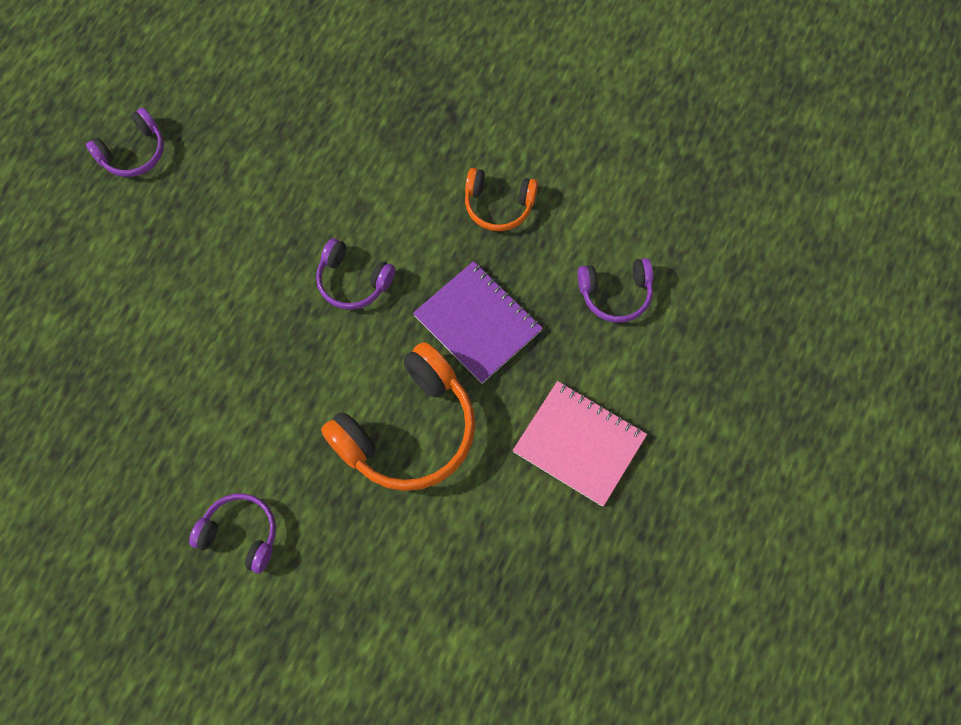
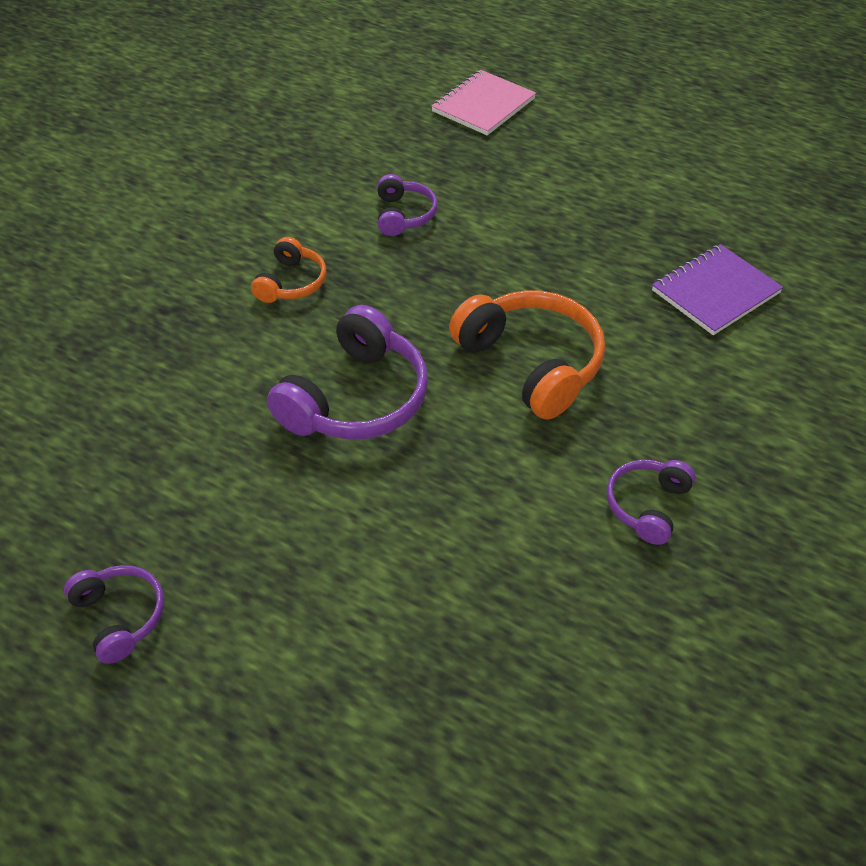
camera: 85 degrees left, 20 degrees down
purple headphones [316,238,395,310] -> purple headphones [267,305,428,440], size x1.82
purple notebook [413,261,543,384] -> purple notebook moved to [652,244,783,335]
pink notebook [513,381,647,507] -> pink notebook moved to [431,70,536,135]

